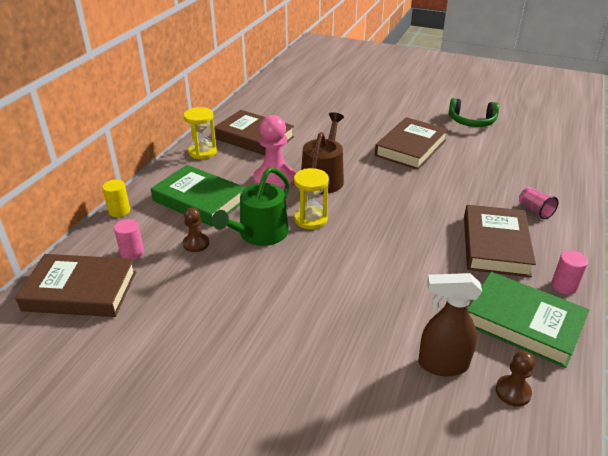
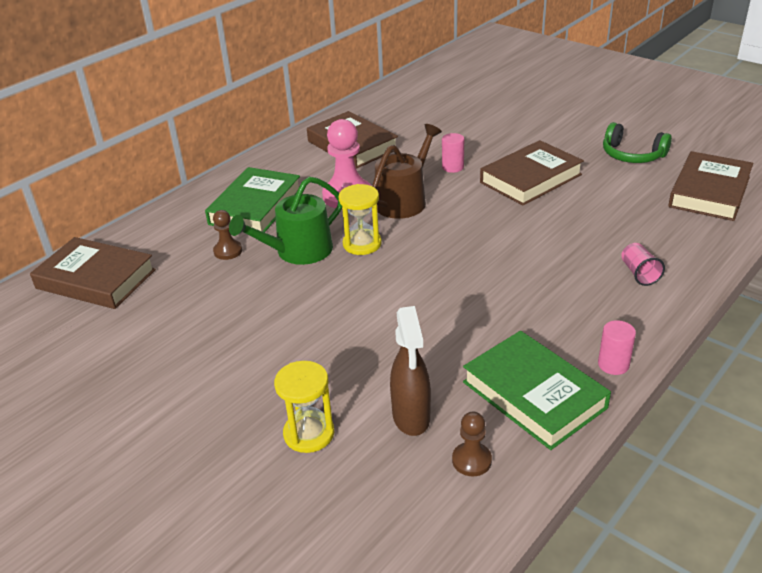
camera: 20 degrees right, 0 degrees up
yellow cylinder [102,180,130,217] -> none
pink cylinder [114,219,144,260] -> pink cylinder moved to [442,133,464,173]
green book [151,165,246,226] -> green book turned 60 degrees clockwise [205,167,300,233]
yellow hourglass [183,107,217,159] -> yellow hourglass moved to [274,361,334,453]
brown spray bottle [418,273,482,376] -> brown spray bottle turned 120 degrees counterclockwise [390,306,431,436]
brown book [464,205,536,277] -> brown book moved to [668,151,753,221]

